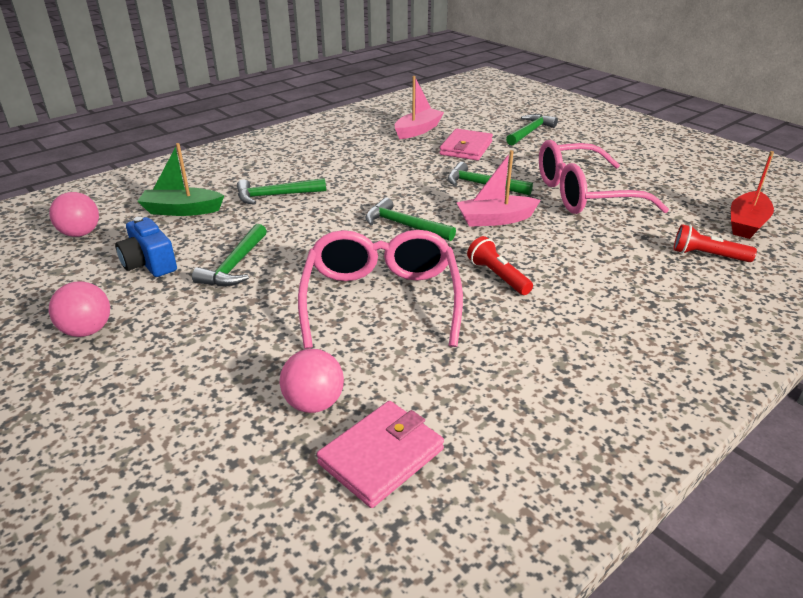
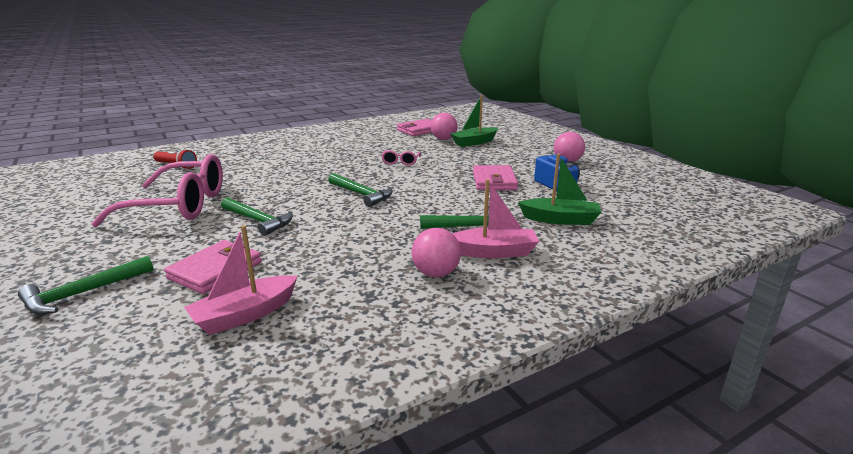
camera: 170 degrees left, 10 degrees down
pink ball [49,192,99,237] -> pink ball moved to [412,228,461,277]
green hammer [192,224,267,286] -> pink wallet [473,165,518,190]
pink glasses [298,230,463,349] -> pink glasses [381,150,421,165], size x0.41
pink boat [456,150,541,227] -> pink boat moved to [452,179,539,258]
red flashlight [467,236,533,295] -> none
red boat [731,151,774,239] -> none
none -> green boat [450,95,498,147]

